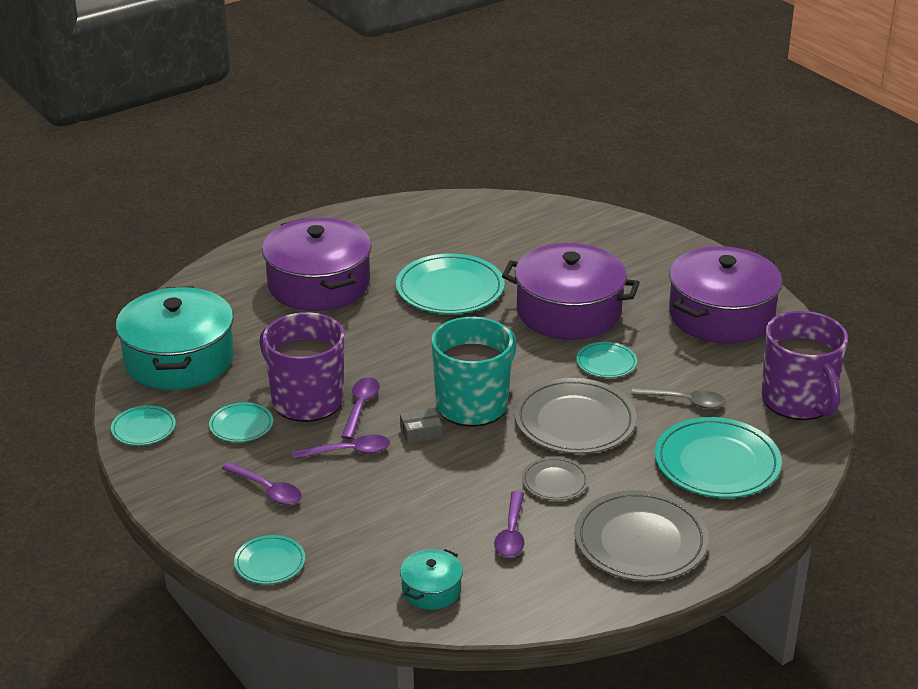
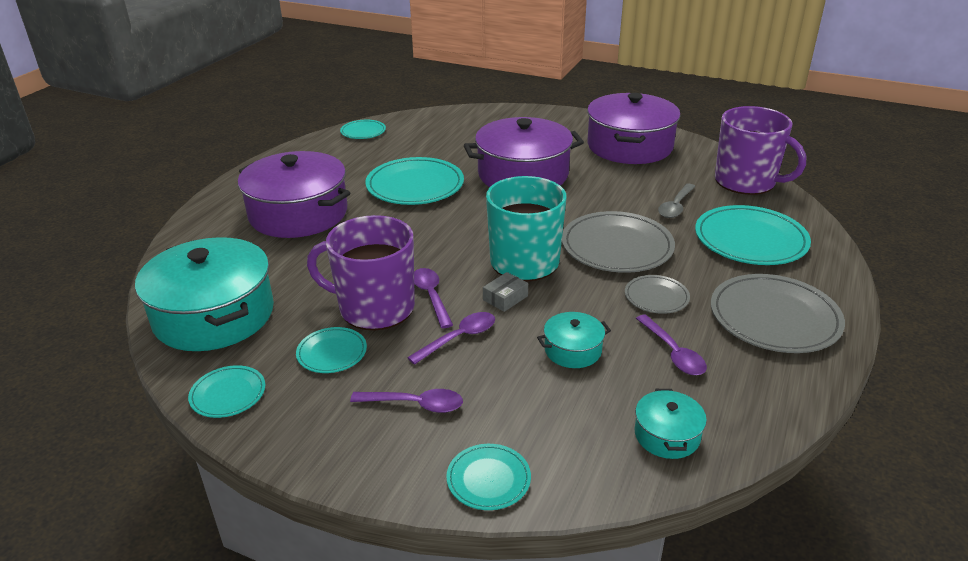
camera: 30 degrees left, 0 degrees up
turquoise plate [576,342,637,378] -> turquoise plate moved to [340,120,386,139]
grey spoon [631,387,725,409] -> grey spoon turned 135 degrees clockwise [658,183,696,218]
none -> turquoise pot [537,312,611,368]

